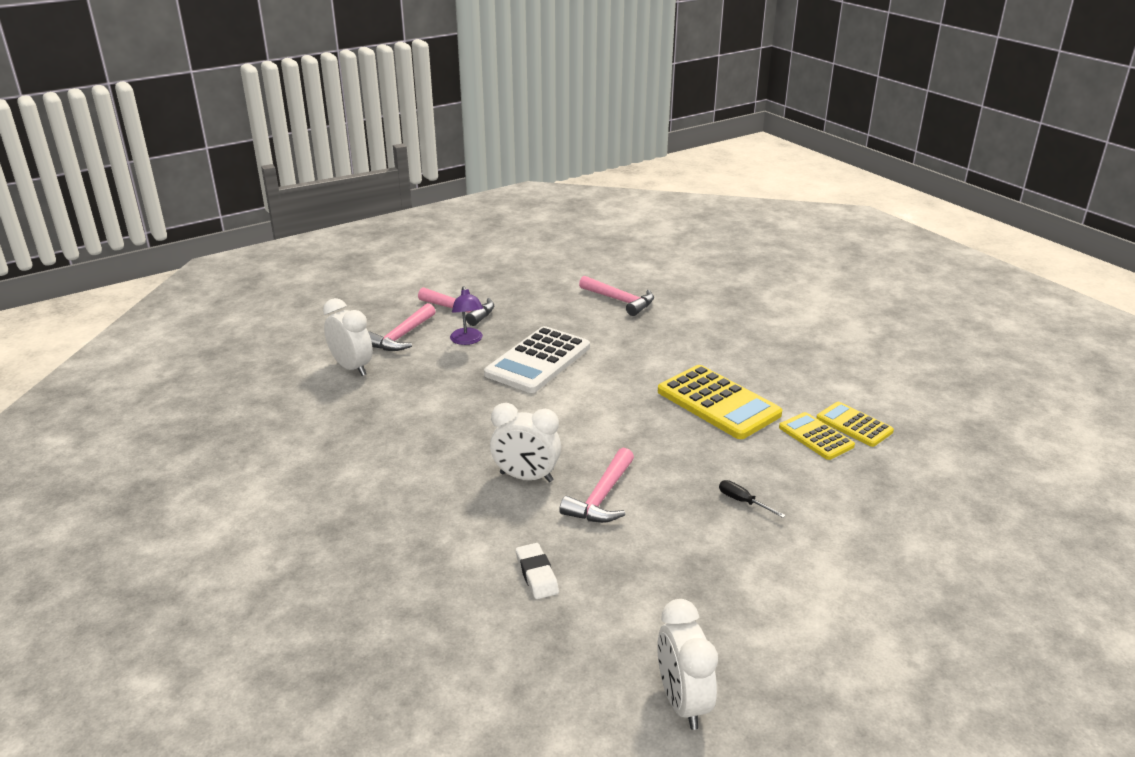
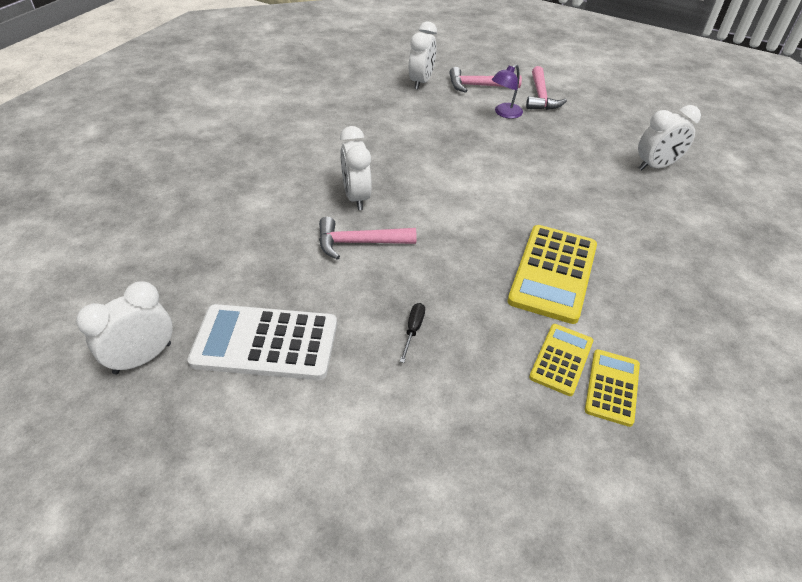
camera: 60 degrees right, 15 degrees up
white calculator [484,326,590,393] -> white calculator moved to [187,304,337,380]
white eraser [516,543,559,599] -> none
pink hammer [579,275,654,316] -> white clock [638,105,701,170]

